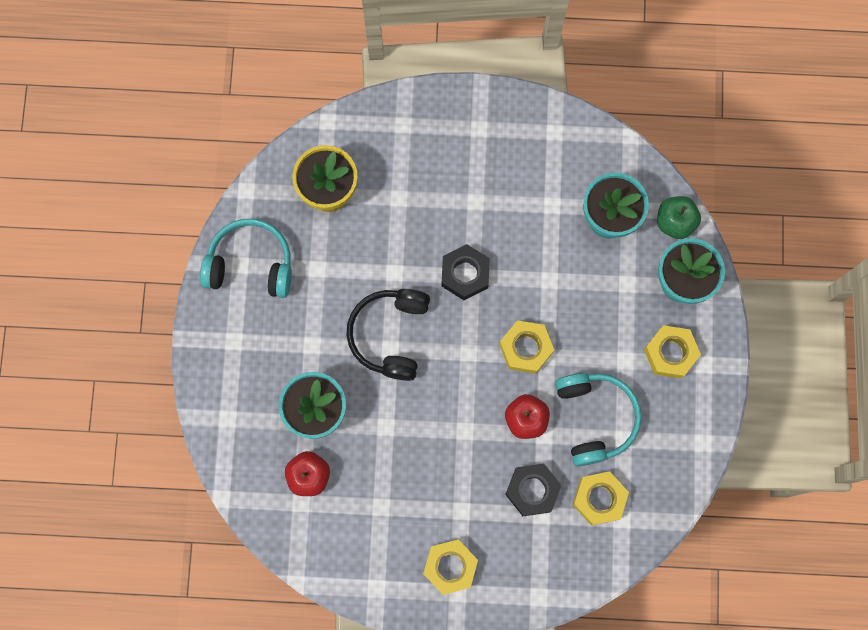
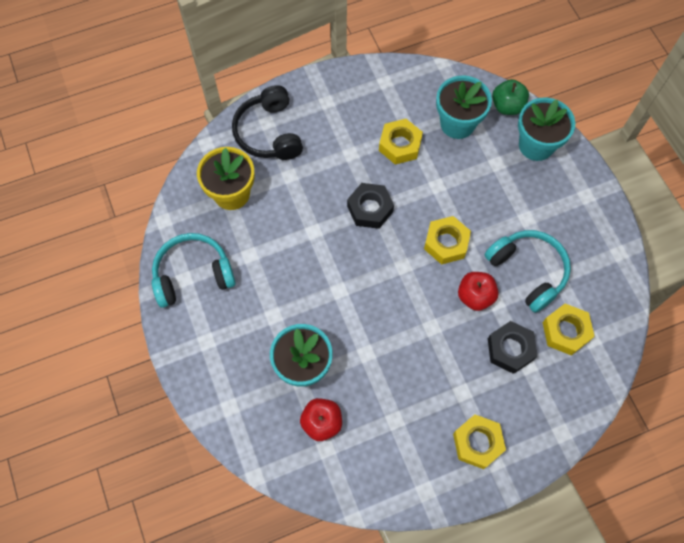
camera: 25 degrees left, 10 degrees down
black headphones [346,289,430,381] -> black headphones moved to [232,85,303,160]
yellow nut [644,325,701,378] -> yellow nut moved to [379,119,423,165]

